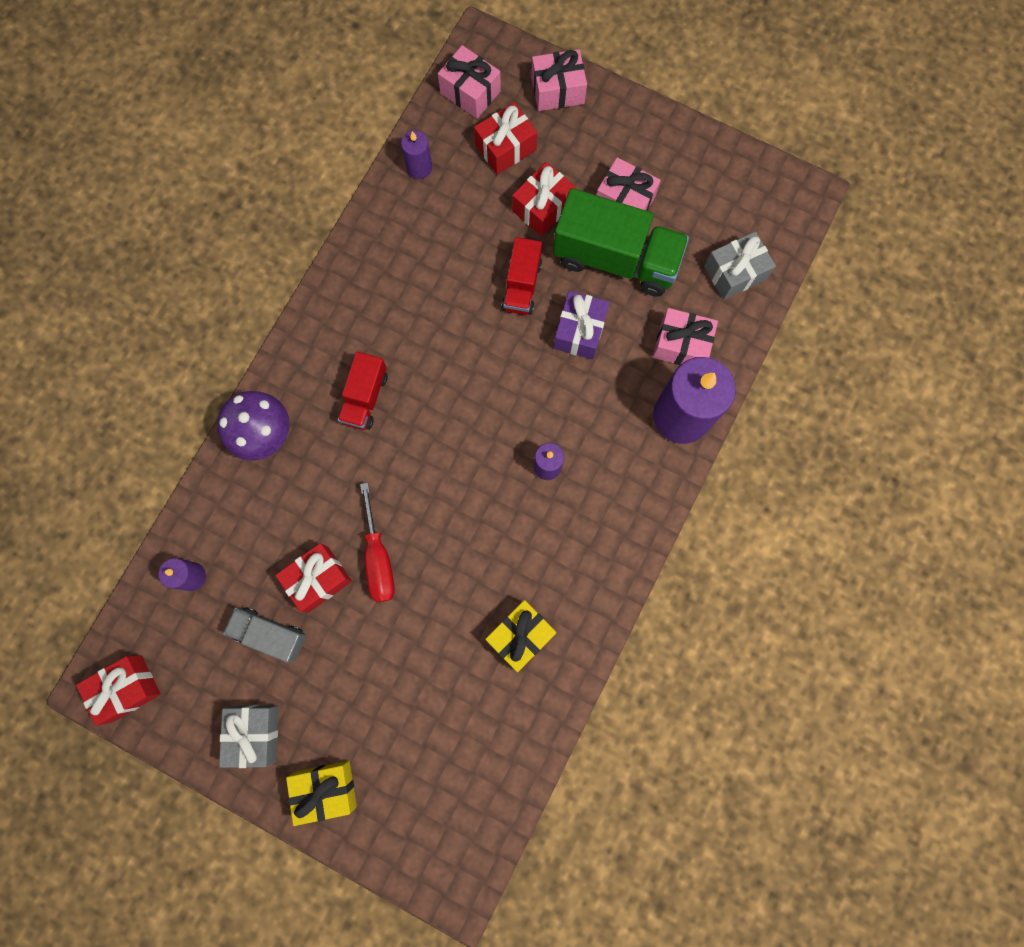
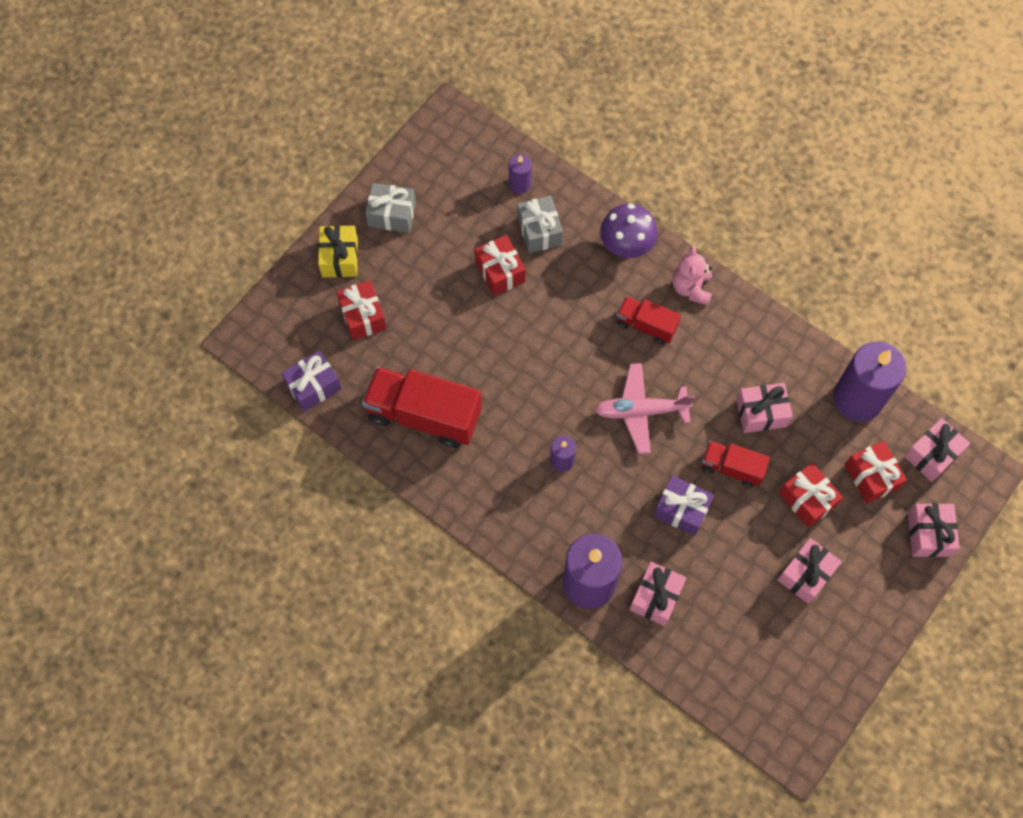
camera: 100 degrees right, 10 degrees down
red gift [76,655,161,726] -> red gift moved to [336,280,387,340]
grey truck [223,607,306,662] -> none
red screwdriver [360,483,395,603] -> none
purple candle [401,130,432,179] -> purple candle [833,341,907,422], size x2.11
yellow gift [485,600,556,672] -> red truck [362,366,482,448]
green truck [553,188,689,296] -> none
grey gift [704,231,776,300] -> grey gift moved to [517,196,563,253]
none -> purple gift [281,350,342,412]
none -> pink plane [594,363,695,454]
none -> pink teddy bear [673,246,712,306]
none -> pink gift [736,383,793,433]

